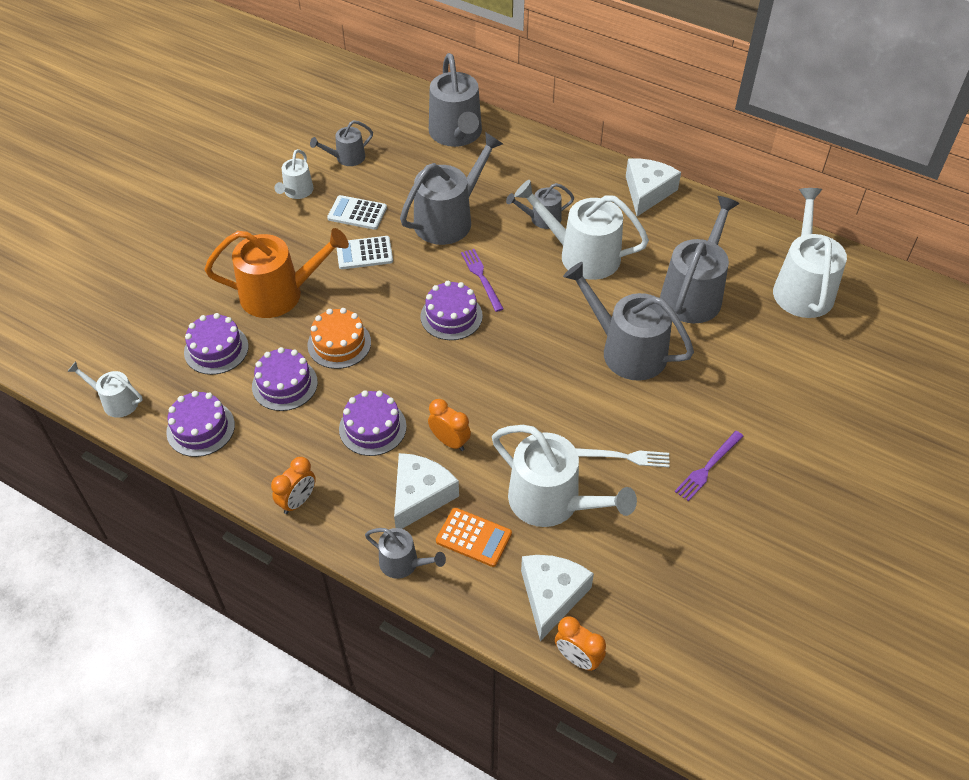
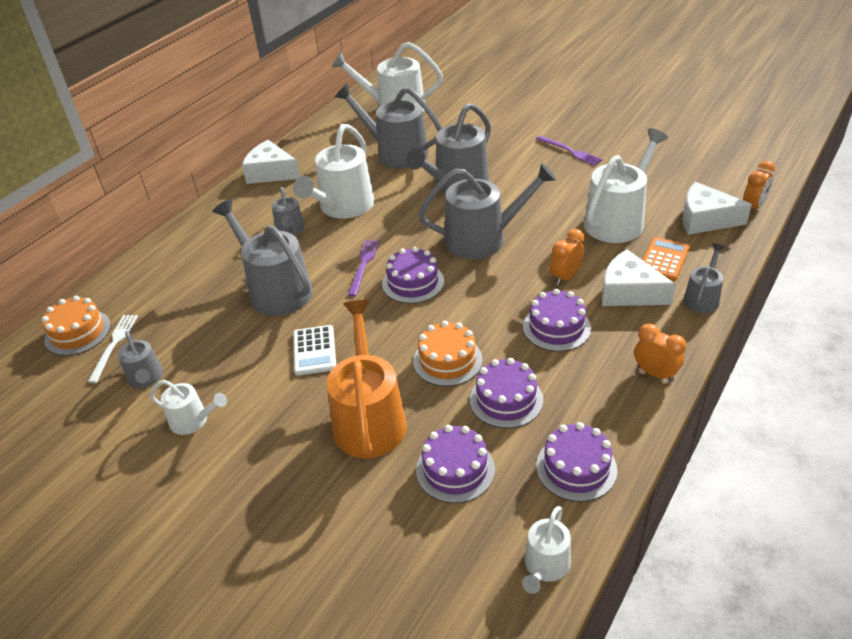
camera: 85 degrees left, 10 degrees down
white calculator [327,195,387,230] -> none
grey watering can [429,53,482,147] -> grey watering can moved to [418,163,556,259]
purple fork [461,249,504,312] -> purple fork turned 120 degrees clockwise [348,240,379,296]
white fork [575,448,670,467] -> white fork moved to [88,315,138,383]
none -> orange cake [41,296,111,356]

